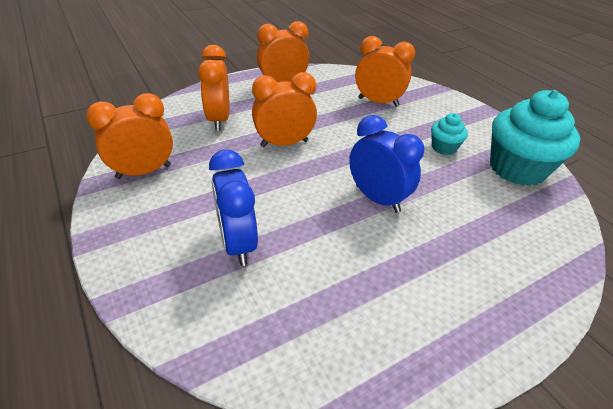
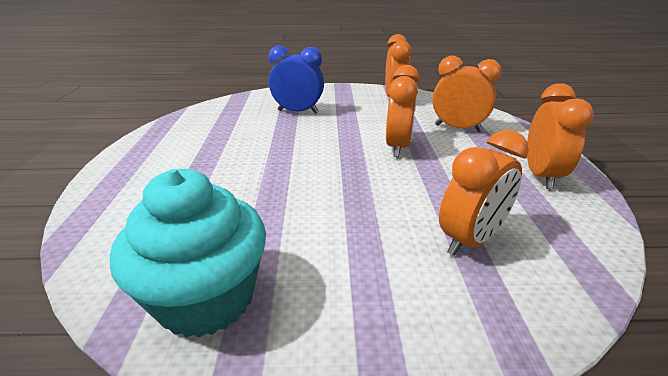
camera: 120 degrees right, 10 degrees down
blue clock [349,115,424,213] -> none
turquoise cupcake [431,113,468,155] -> none

